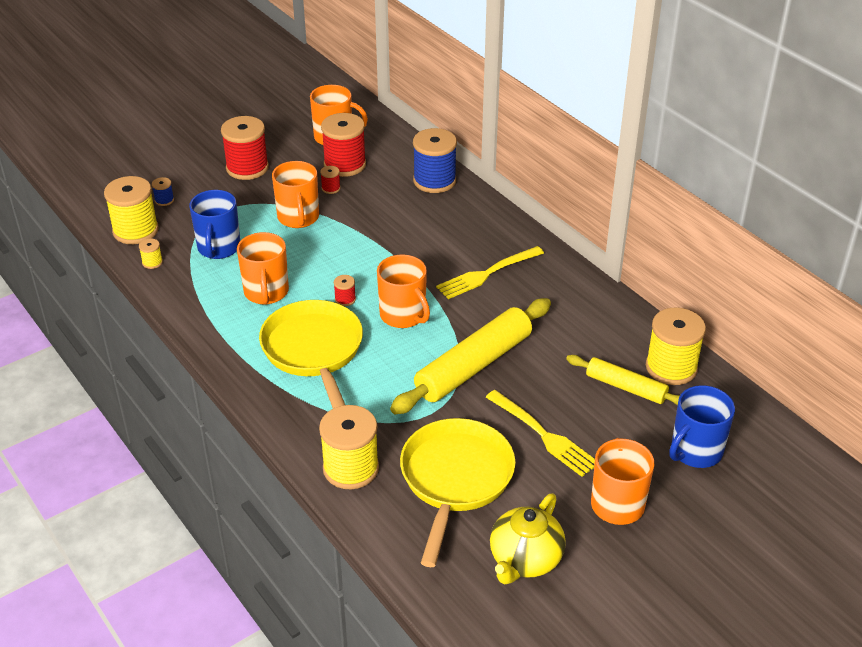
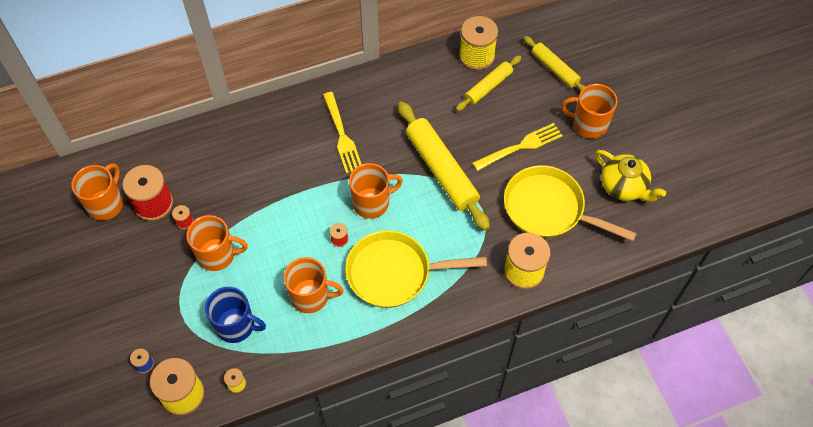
camera: 75 degrees left, 20 degrees up
red spool [221,116,269,180] -> none
blue spool [413,128,457,193] -> none
blue mug [669,385,735,468] -> yellow rolling pin [523,36,586,91]

